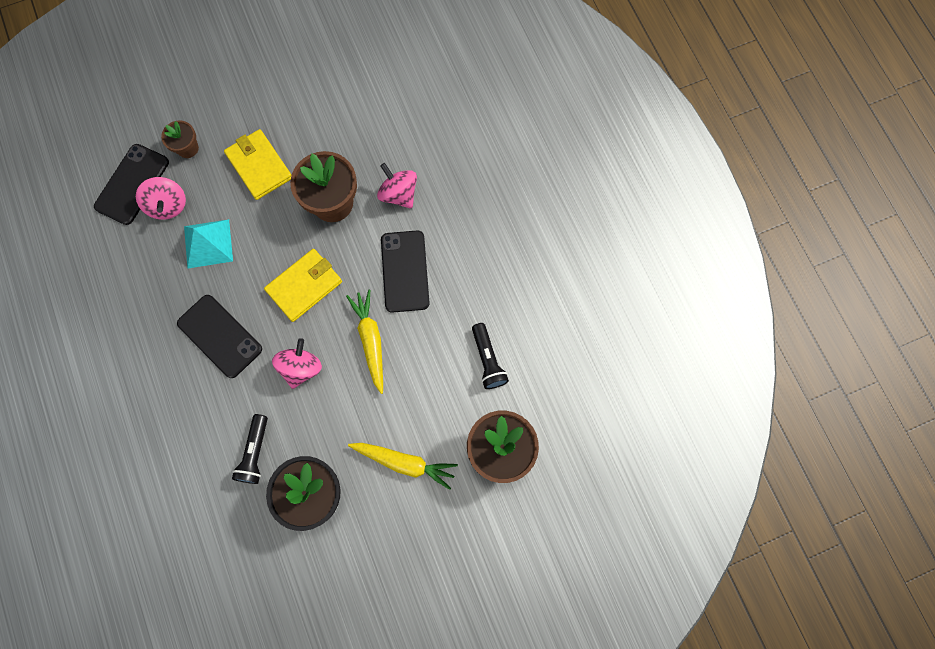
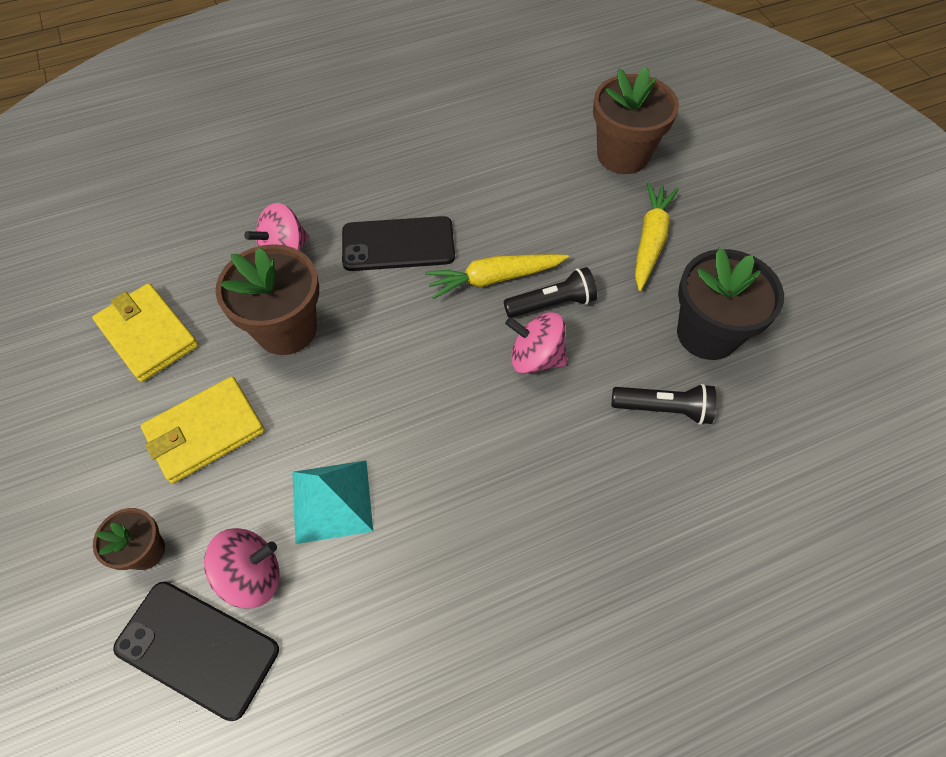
camera: 90 degrees left, 15 degrees down
black phone [177,295,262,378] -> none
yellow wallet [264,249,342,322] -> yellow wallet moved to [92,283,198,382]
black flashlight [472,323,509,389] -> black flashlight moved to [504,267,597,318]

